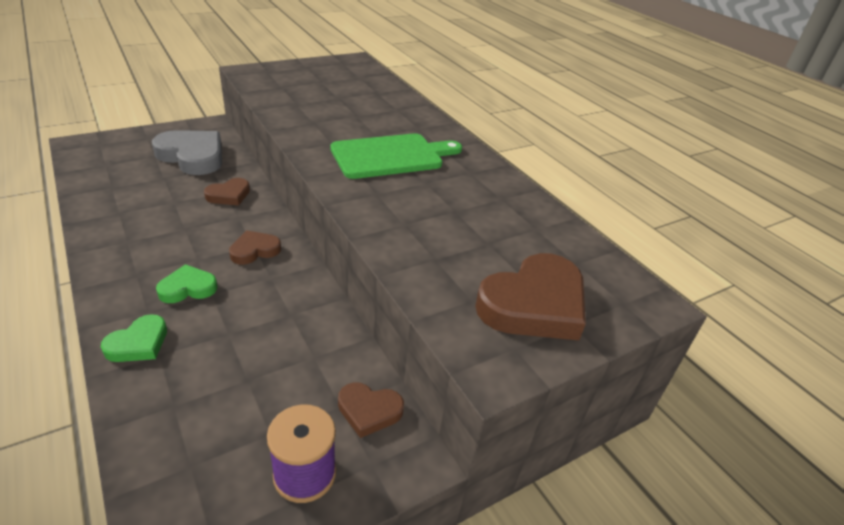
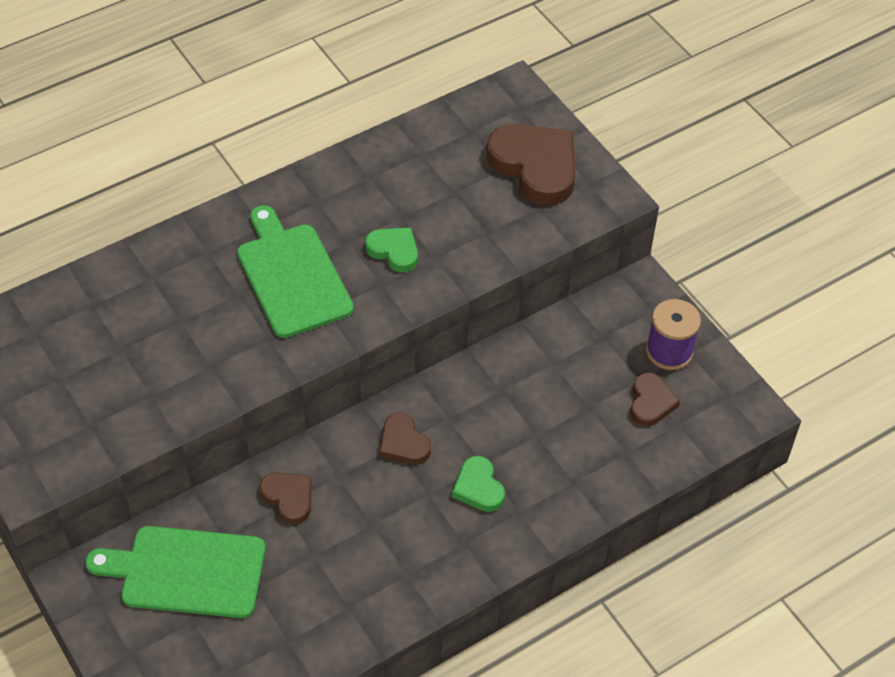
camera: 90 degrees left, 15 degrees up
green heart [101,314,167,362] -> green heart moved to [365,228,418,272]
grey heart [152,130,222,175] -> green cutting board [85,526,266,618]
brown heart [338,382,404,438] -> brown heart moved to [630,373,680,426]

